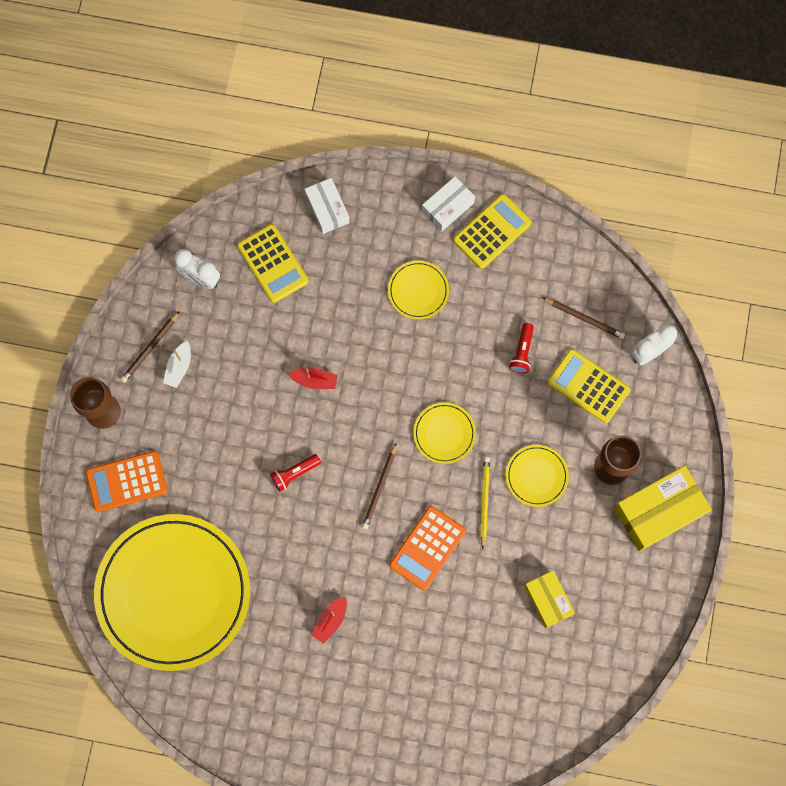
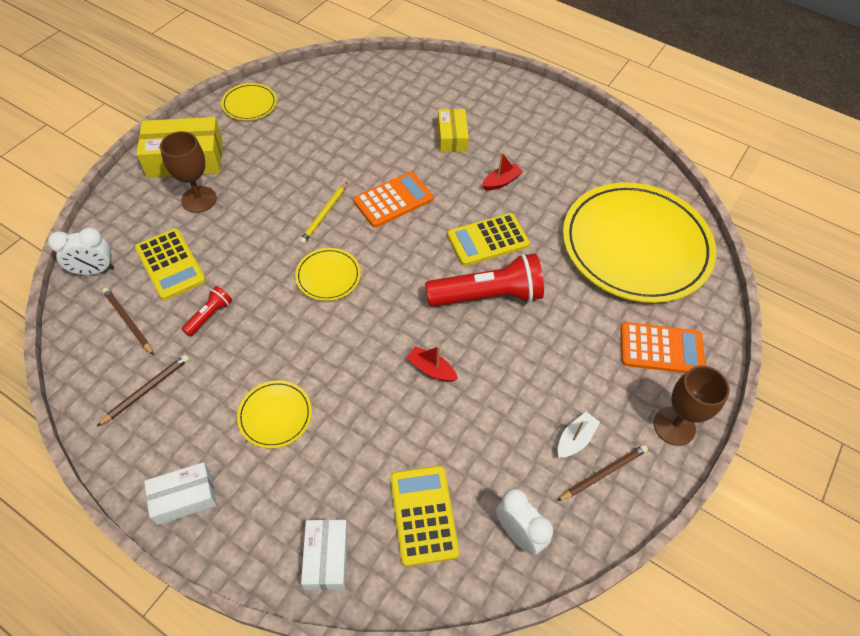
camera: 160 degrees left, 20 degrees down
red flashlight [270,454,321,492] -> red flashlight [425,253,544,307], size x2.13
brown pencil [362,442,397,529] -> brown pencil moved to [96,355,189,427]
yellow calculator [453,194,532,269] -> yellow calculator moved to [447,213,530,266]
yellow plate [506,445,569,507] -> yellow plate moved to [221,83,277,121]
yellow box [524,570,575,628] -> yellow box moved to [438,109,469,152]

